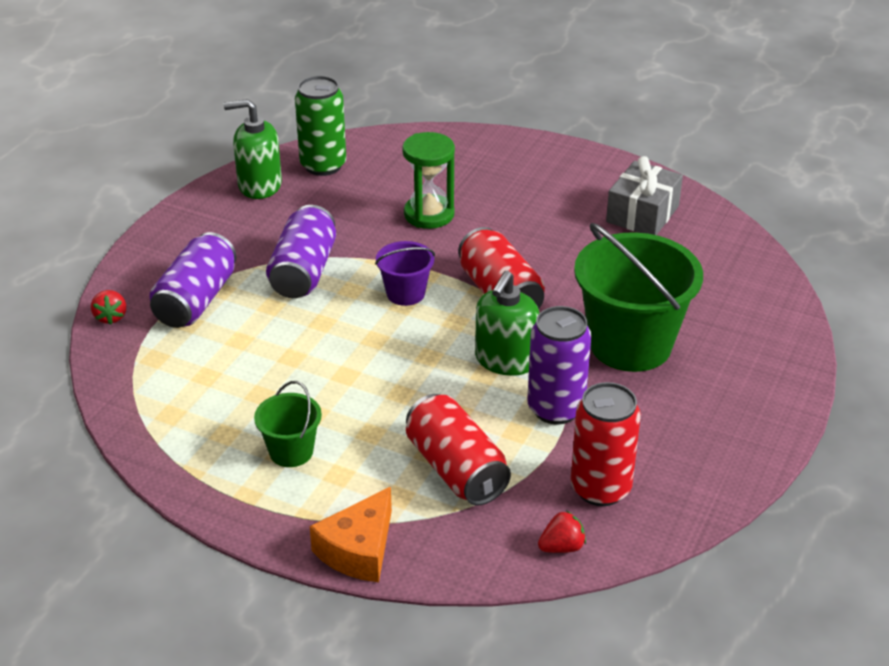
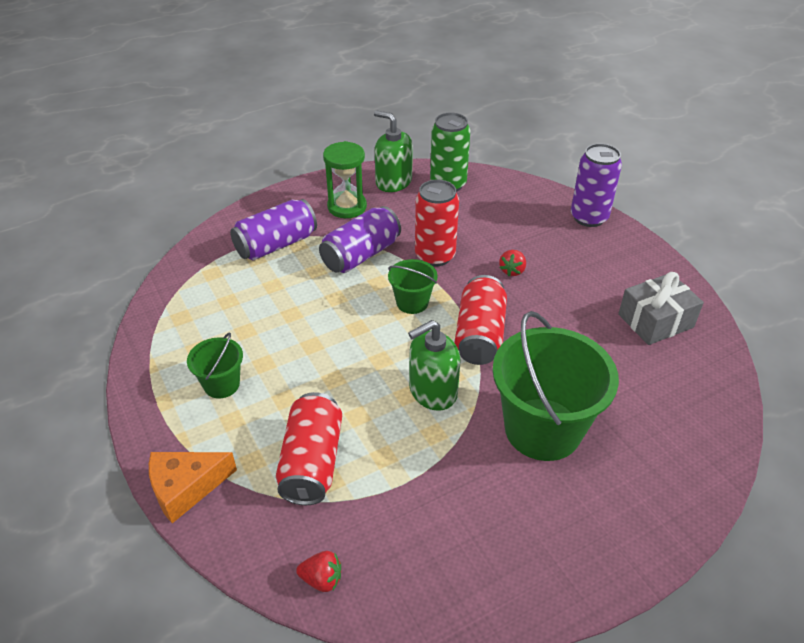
camera: 35 degrees right, 5 degrees up
red strawberry [91,290,126,325] -> red strawberry moved to [499,250,526,276]
purple bucket [375,241,435,306] -> green bucket [388,259,438,314]
green hourglass [402,132,455,229] -> green hourglass moved to [323,141,367,218]
purple can [527,306,591,424] -> purple can moved to [571,143,622,227]
red can [571,382,641,506] -> red can moved to [415,179,459,267]

